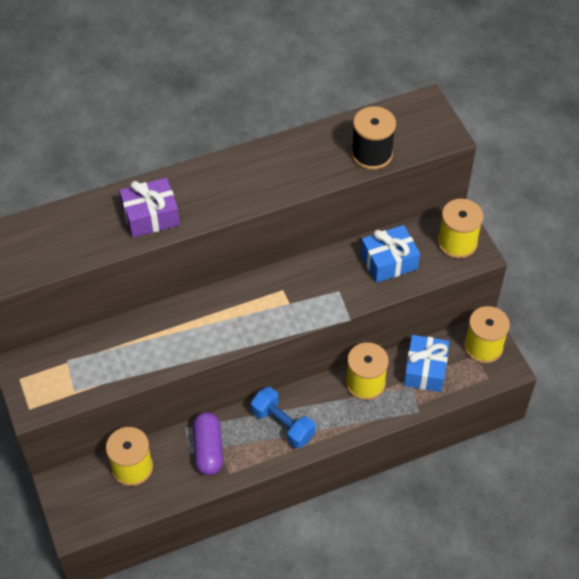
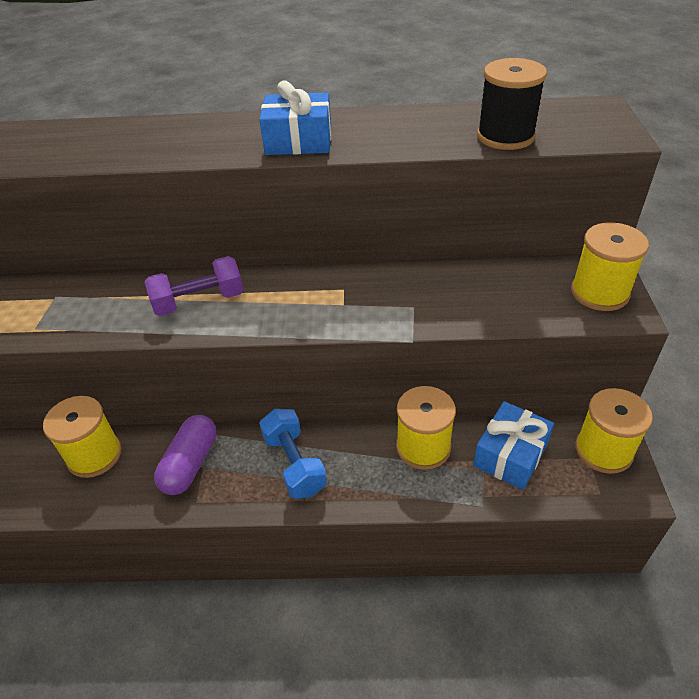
camera: 25 degrees right, 10 degrees down
purple gift [119,178,180,238] -> none
blue gift [361,225,420,283] -> blue gift moved to [259,81,331,155]
none -> purple dumbbell [145,256,243,316]

